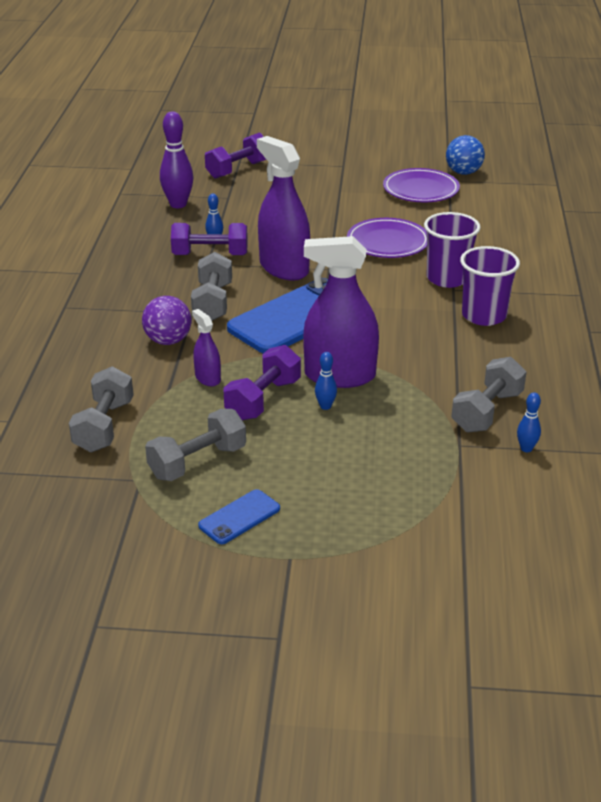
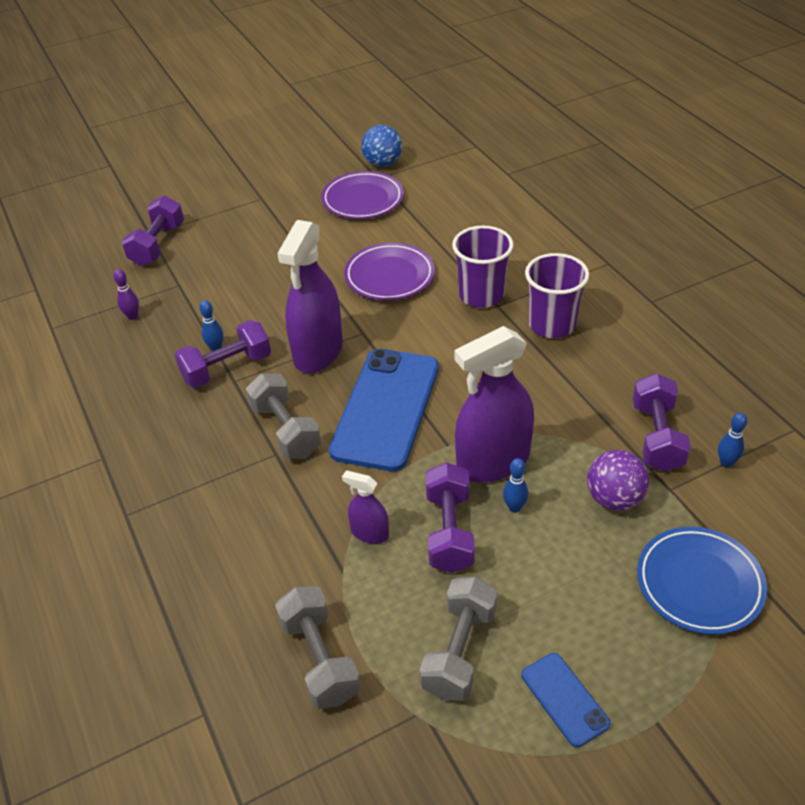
camera: 30 degrees left, 10 degrees up
purple ball [142,296,191,345] -> purple ball moved to [587,450,649,511]
purple bowling pin [160,111,193,208] -> purple bowling pin [113,269,139,320], size x0.51
blue phone [198,489,280,544] -> blue phone turned 45 degrees counterclockwise [522,653,610,747]
purple spray bottle [257,136,310,281] -> purple spray bottle turned 90 degrees counterclockwise [277,220,343,373]
grey dumbbell [451,357,526,433] -> purple dumbbell [633,373,691,472]
none -> blue plate [637,527,767,635]

